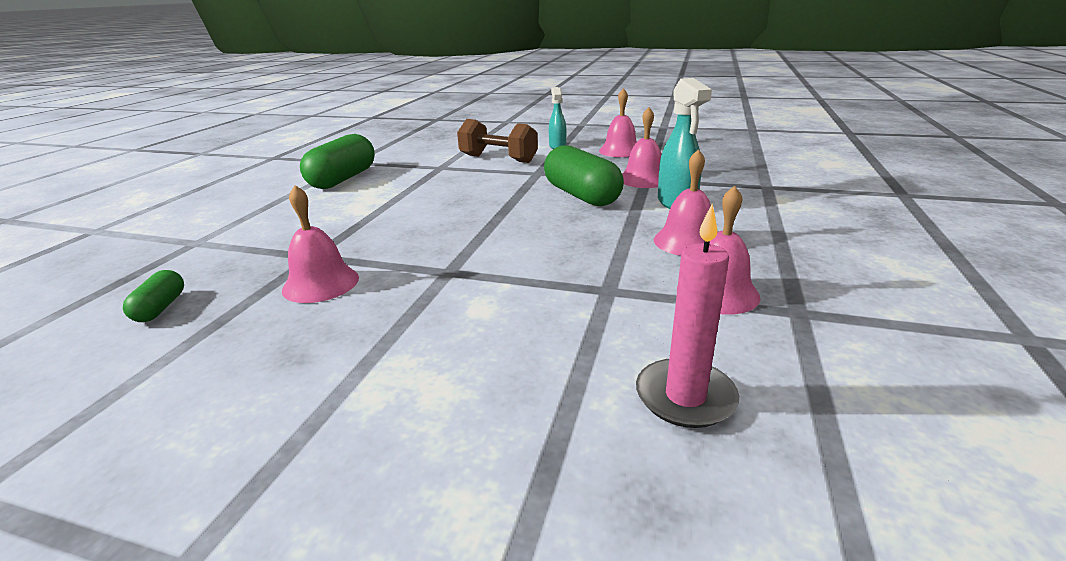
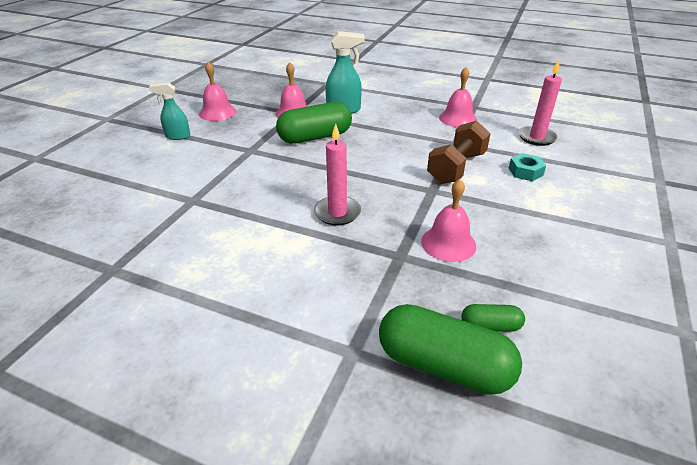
camera: 85 degrees left, 10 degrees up
green capsule [300,134,375,189] -> green capsule moved to [379,304,522,395]
brown dumbbell [457,119,538,163] -> brown dumbbell moved to [427,121,491,184]
pink bell [654,149,711,256] -> none
none -> pink candle [314,124,361,226]
none -> turquoise nut [509,153,546,181]

